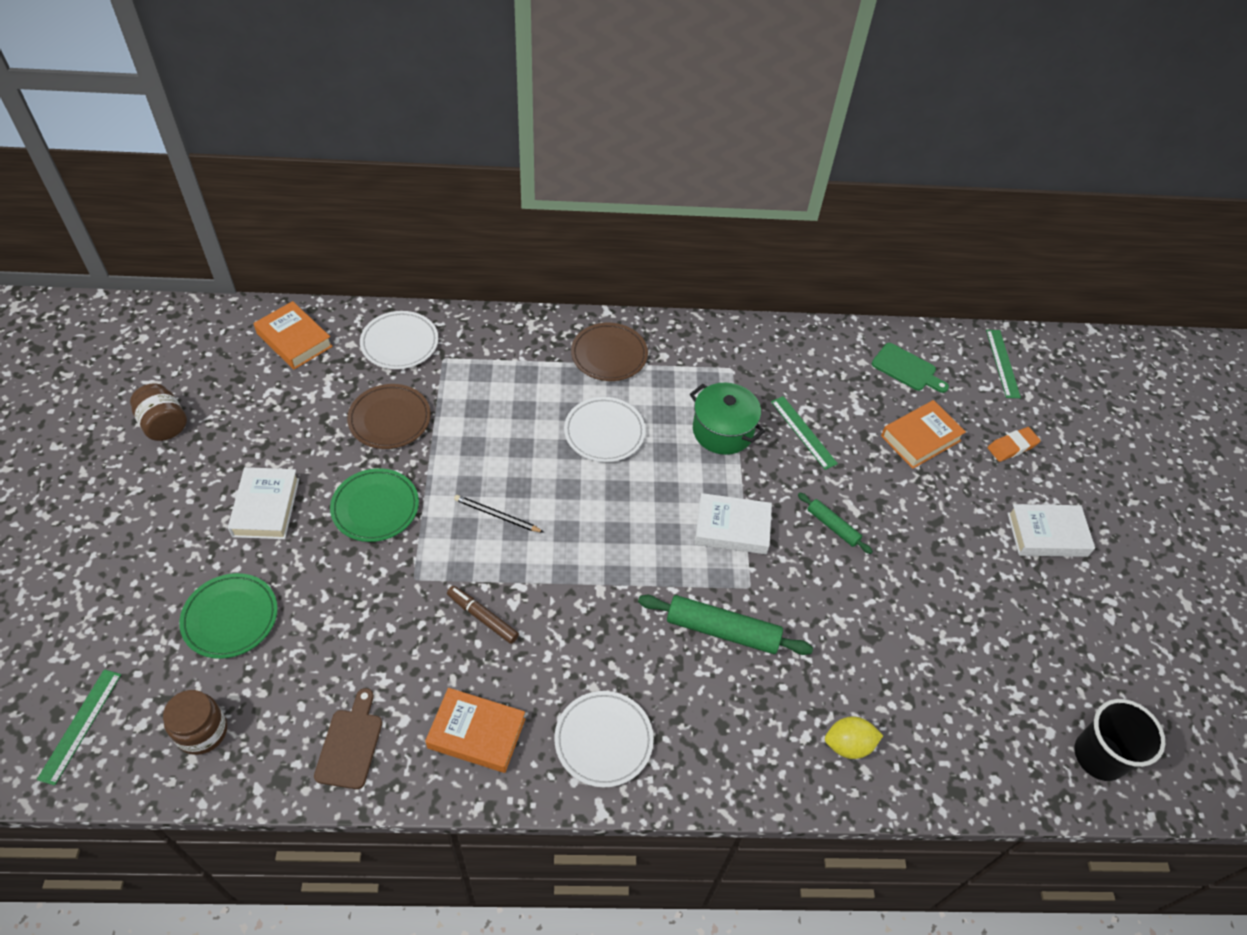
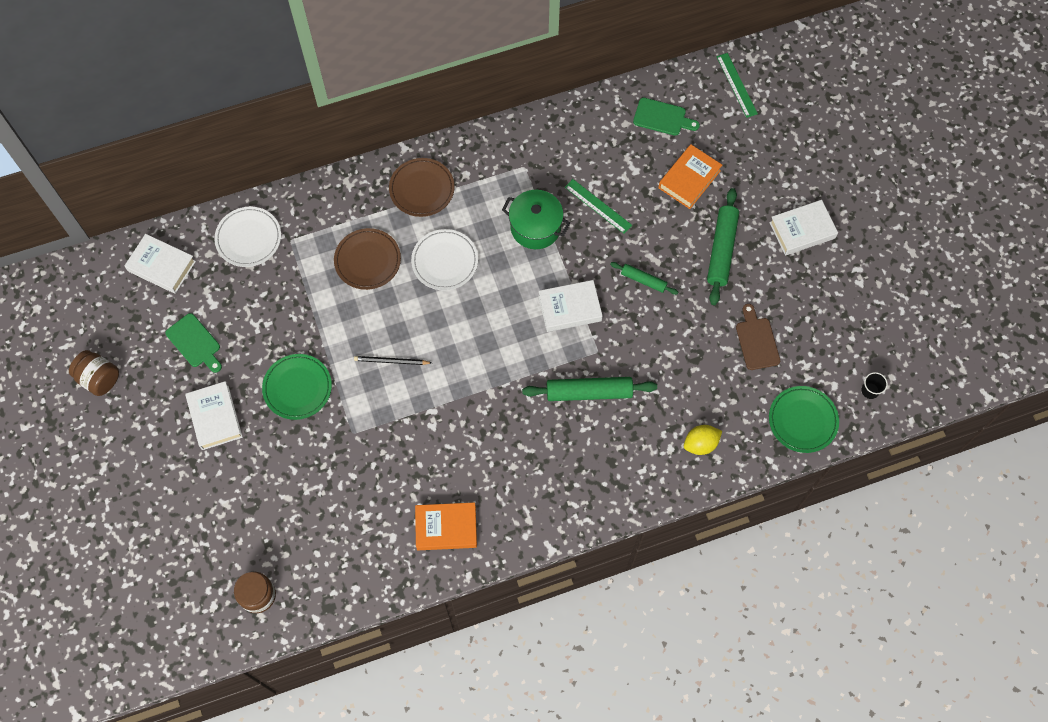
camera: 15 degrees left, 15 degrees up
green ruler [37,669,121,786] -> none
green plate [179,573,278,659] -> green plate moved to [769,386,839,453]
orange book [254,301,333,369] -> white book [124,234,196,294]
brown cutting board [314,688,382,789] -> brown cutting board moved to [736,304,780,370]
brown plate [347,384,431,449] -> brown plate moved to [334,228,401,290]
brown marker [447,586,519,644] -> none
white plate [554,691,654,787] -> none
orange eraser [988,427,1041,462] -> none
black cup [1074,699,1165,781] -> black cup [861,372,888,399], size x0.48
none -> green cutting board [165,313,222,373]
none -> green rolling pin [707,188,739,305]

